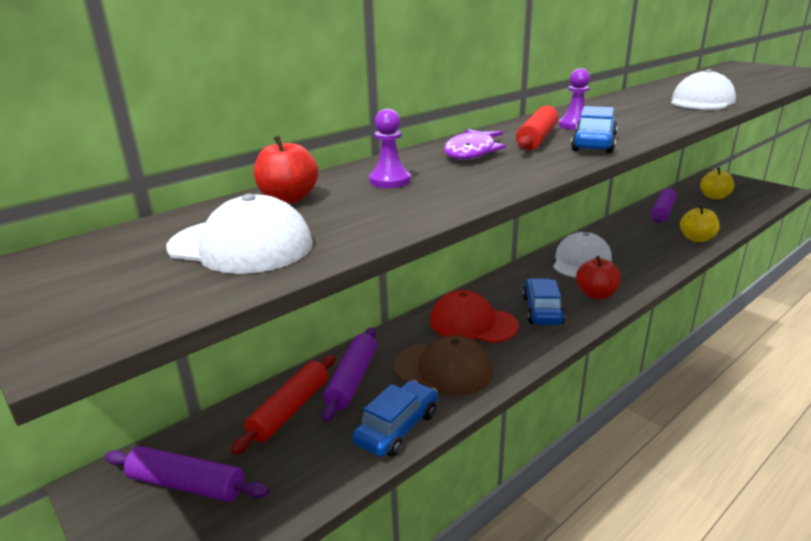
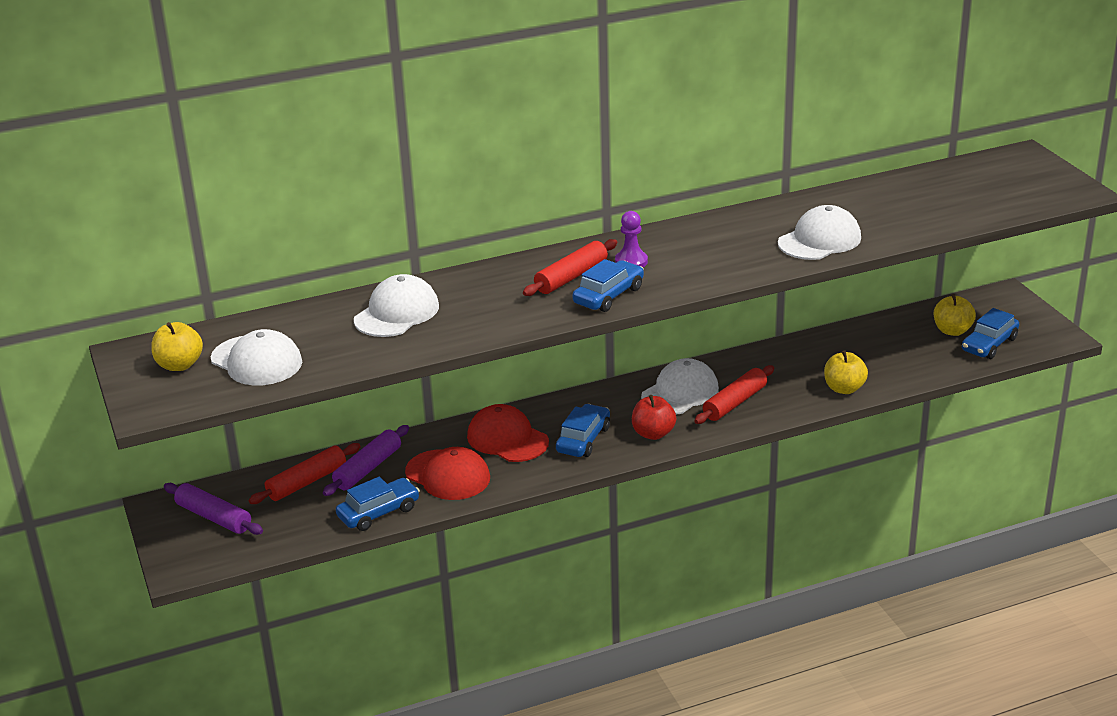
camera: 20 degrees right, 5 degrees up
red apple [254,136,318,204] -> none
purple pawn [369,109,411,188] -> white cap [354,274,439,337]
brown cap [393,335,493,395] -> red cap [405,447,490,500]
purple fish [444,129,506,160] -> none
purple rolling pin [651,188,676,223] -> none
none -> yellow apple [151,322,203,371]
none -> red rolling pin [694,365,774,424]
none -> blue car [962,308,1019,359]

